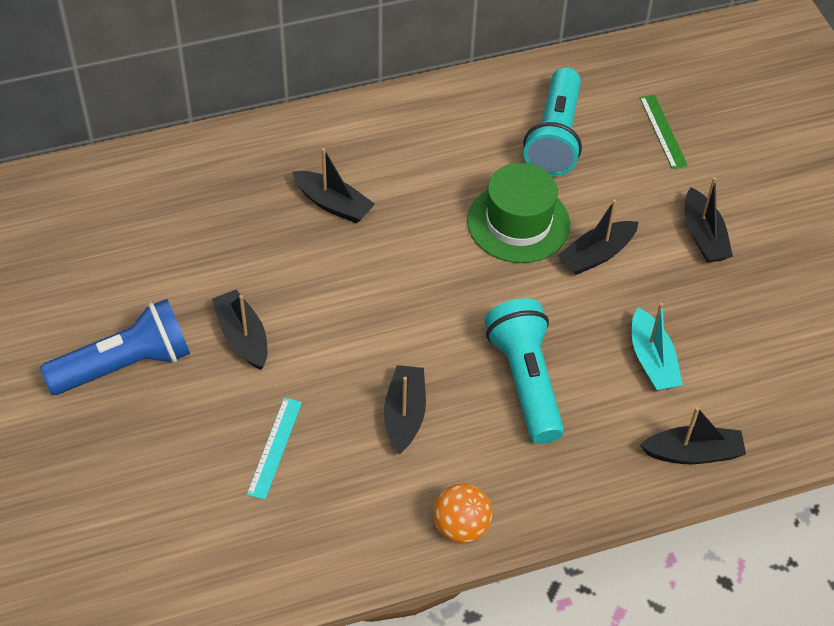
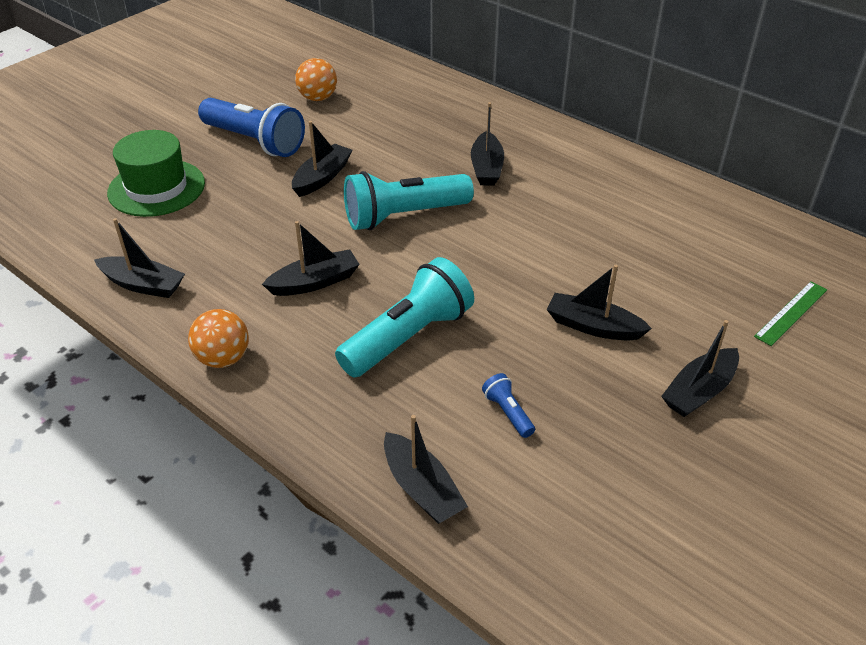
camera: 60 degrees right, 10 degrees down
turquoise ruler [247,397,302,500] -> none
green hat [467,163,570,263] -> green hat moved to [107,130,205,217]
turquoise flashlight [524,67,582,176] -> turquoise flashlight moved to [344,171,474,230]
turquoise boat [632,303,683,391] -> blue flashlight [482,373,535,438]
none -> black boat [94,218,185,298]
none -> orange ball [295,58,337,101]

